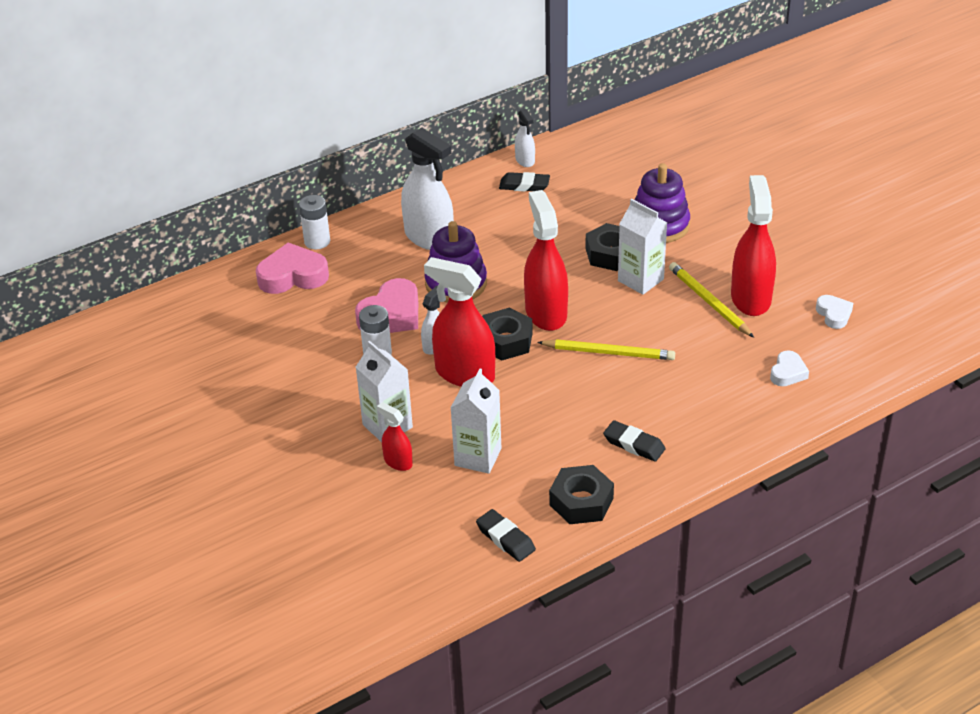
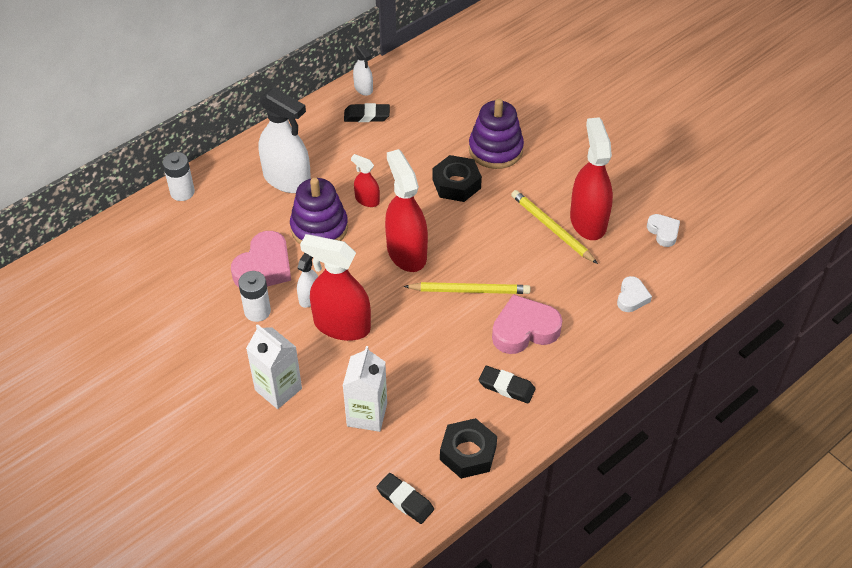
camera: 10 degrees left, 10 degrees up
pink heart [256,243,329,294] -> pink heart moved to [492,294,562,354]
red spray bottle [377,402,413,471] -> red spray bottle moved to [351,154,380,207]
black nut [482,308,533,360] -> none
white carton [618,199,668,295] -> none

